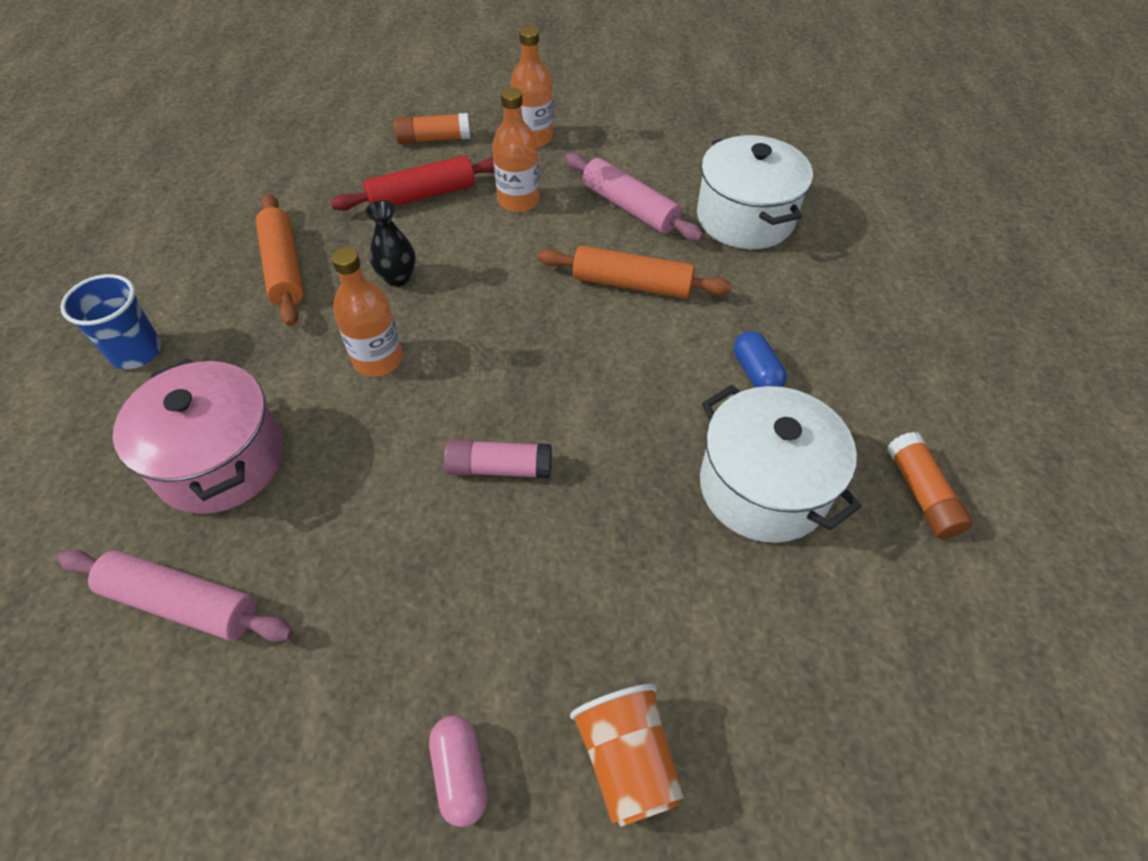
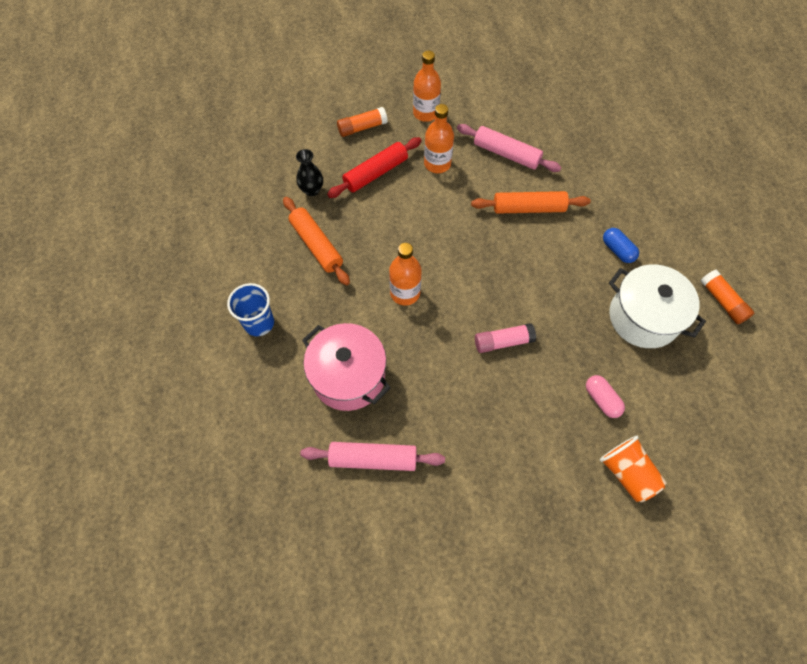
camera: 15 degrees left, 10 degrees up
black vase [365,200,416,287] -> black vase moved to [296,149,323,196]
pink capsule [429,715,488,827] -> pink capsule moved to [586,375,625,418]
white pot [697,135,813,249] -> none

